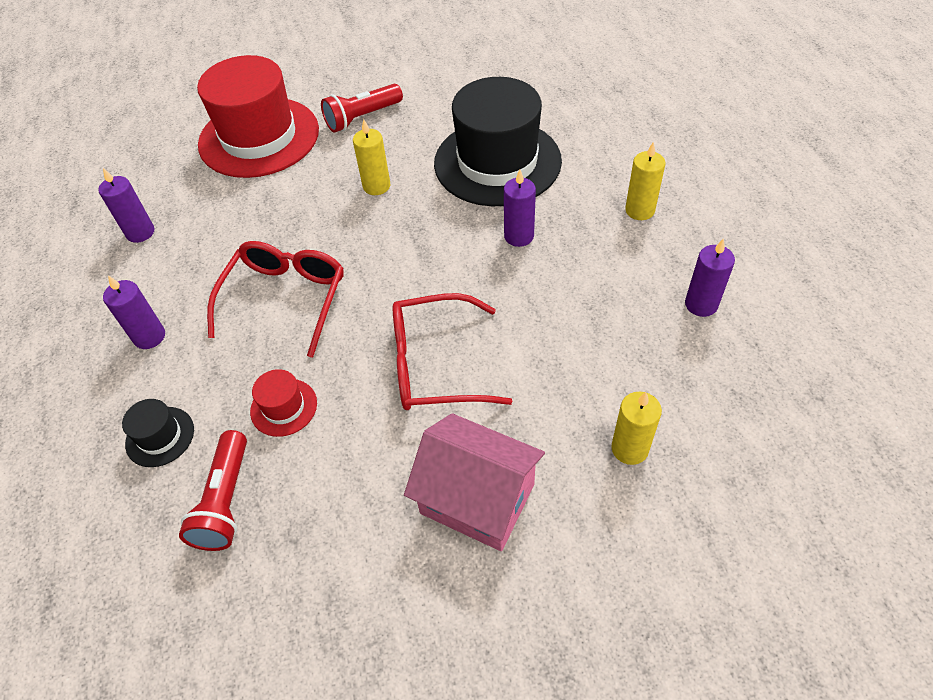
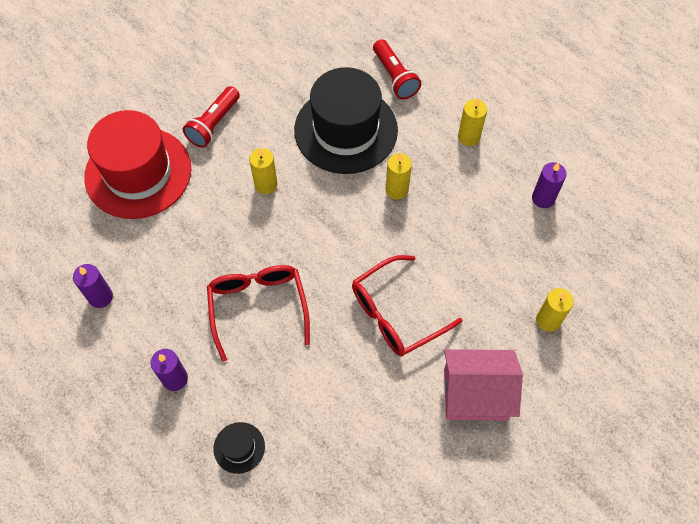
camera: 30 degrees left, 10 degrees up
red flashlight [179,430,247,551] -> red flashlight moved to [373,39,421,99]
red hat [250,369,317,437] -> none
purple candle [504,170,536,247] -> yellow candle [386,153,412,199]

